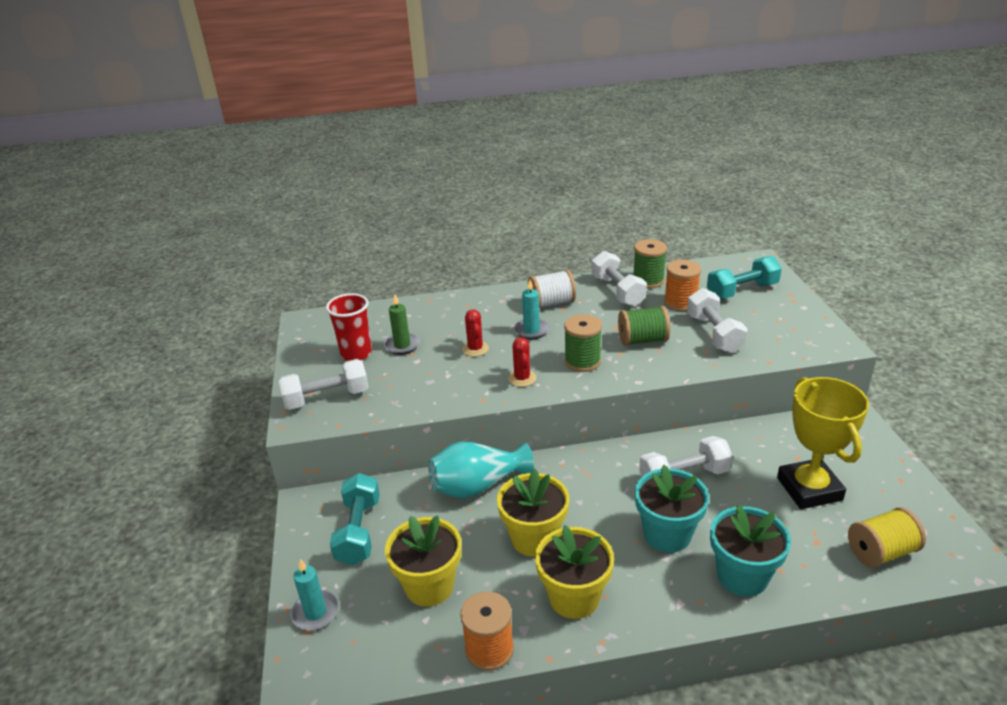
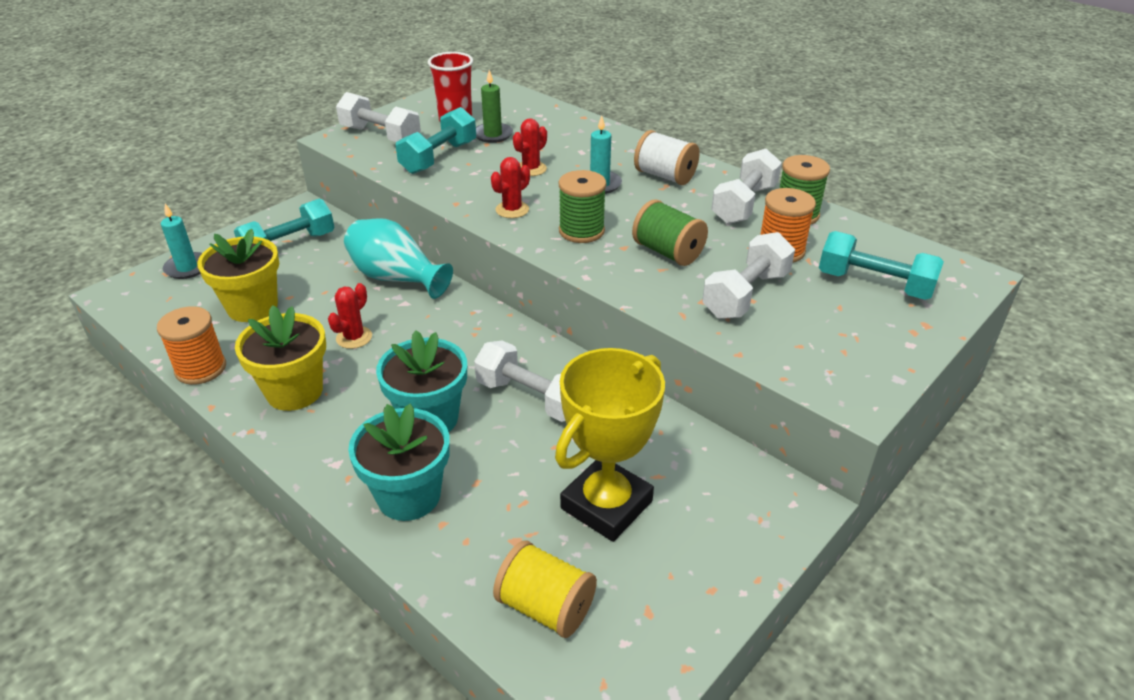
camera: 50 degrees right, 5 degrees up
yellow flower pot [497,469,569,557] -> red cactus [328,283,372,349]
none -> turquoise dumbbell [396,107,476,174]

